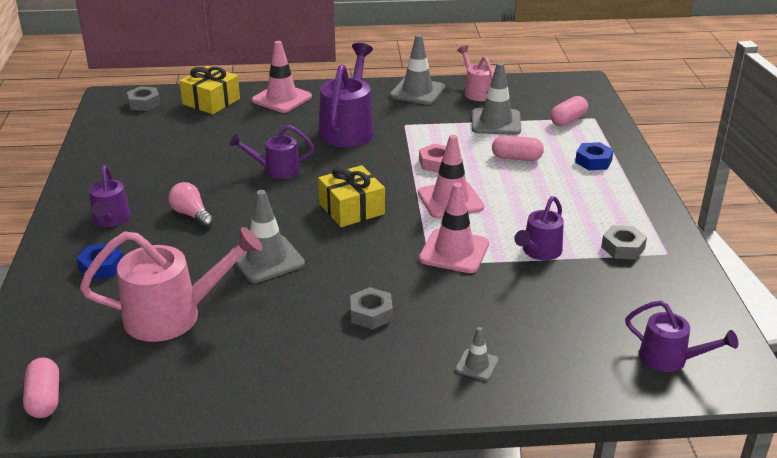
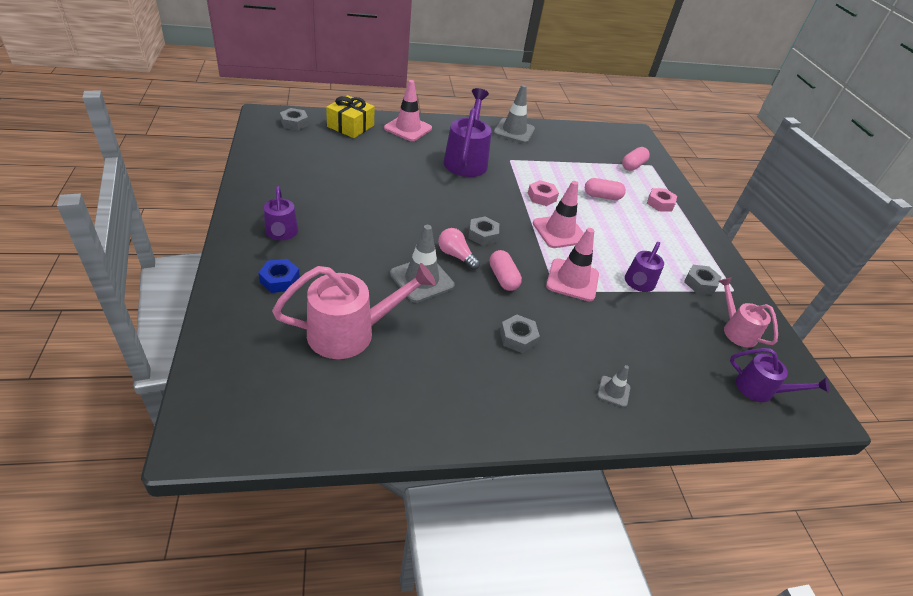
camera: 10 degrees left, 10 degrees up
pink capsule [23,358,59,418] -> pink capsule moved to [489,250,522,291]
pink light bulb [168,182,214,228] -> pink light bulb moved to [438,228,480,270]
purple watering can [229,125,315,179] -> none
yellow gift [318,165,385,227] -> grey nut [469,216,499,246]
pink watering can [457,46,495,101] -> pink watering can moved to [719,277,778,348]
grey traffic cone [472,62,521,135] -> none
blue nut [575,142,614,170] -> pink nut [647,188,677,212]

